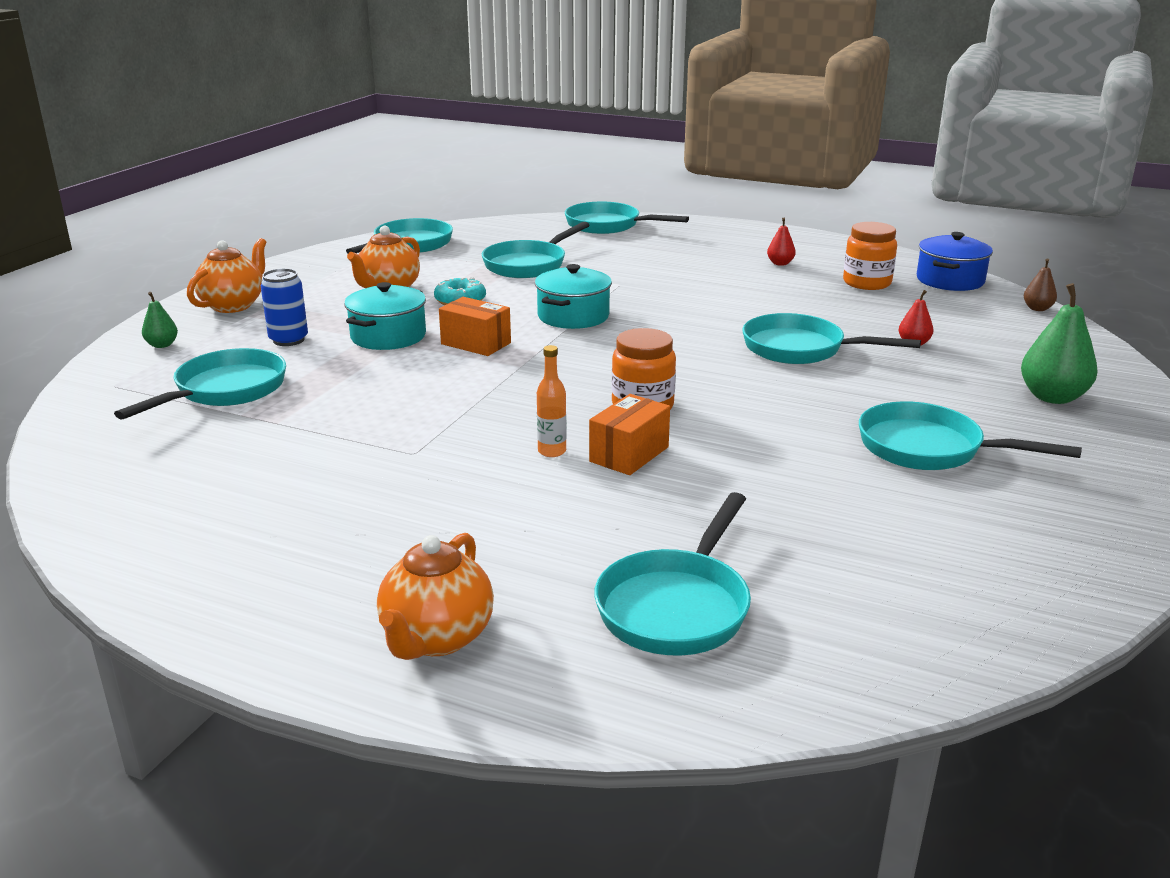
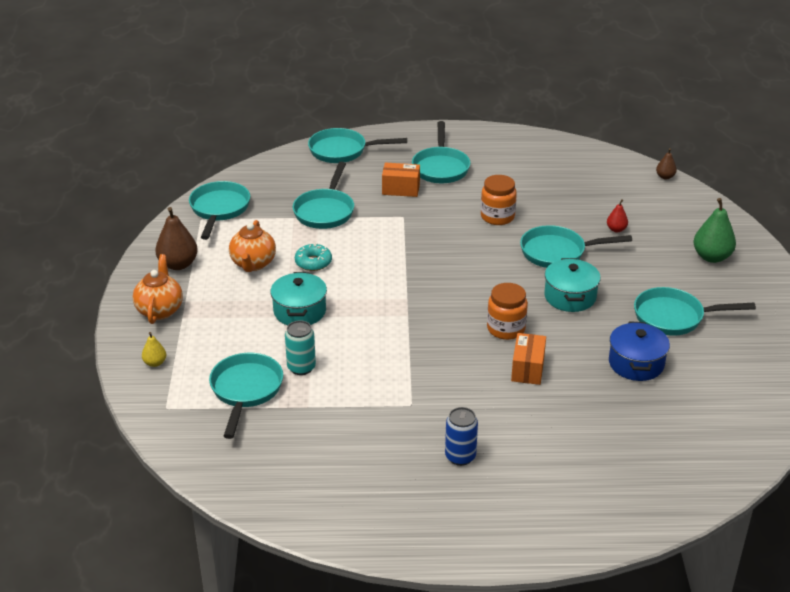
camera: 25 degrees left, 10 degrees up
green pear [142,292,178,348] -> yellow pear [142,332,166,367]
blue can [261,268,308,346] -> blue can moved to [445,407,478,466]
orange teapot [377,533,494,660] -> none
orange box [439,297,511,356] -> orange box moved to [382,162,420,197]
turquoise pot [535,264,612,329] -> turquoise pot moved to [544,258,601,312]
orange bottle [537,345,567,457] -> none
turquoise pan [594,492,751,656] -> turquoise pan moved to [412,121,471,183]
red pear [767,218,796,266] -> none
orange jar [843,222,897,290] -> orange jar moved to [481,175,517,225]
blue pot [917,232,993,291] -> blue pot moved to [609,321,670,381]
none -> brown pear [155,207,198,270]
none -> turquoise can [285,320,316,375]

